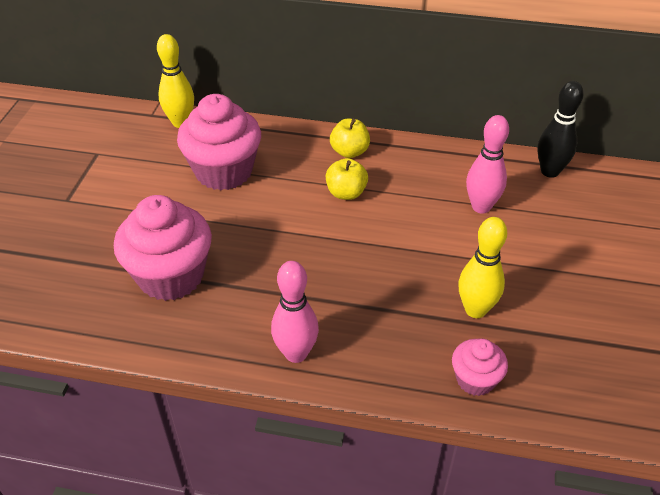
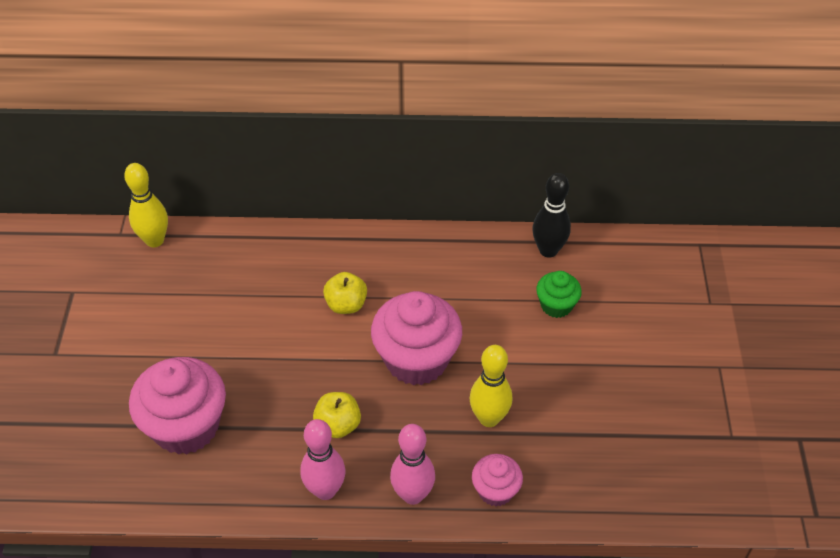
camera: 10 degrees left, 5 degrees up
pink cupcake [177,94,261,190] -> pink cupcake moved to [371,291,462,385]
yellow apple [330,119,370,158] -> yellow apple moved to [313,392,361,438]
pink bowling pin [466,115,509,213] -> pink bowling pin moved to [390,424,435,505]
none -> green cupcake [536,271,582,318]

